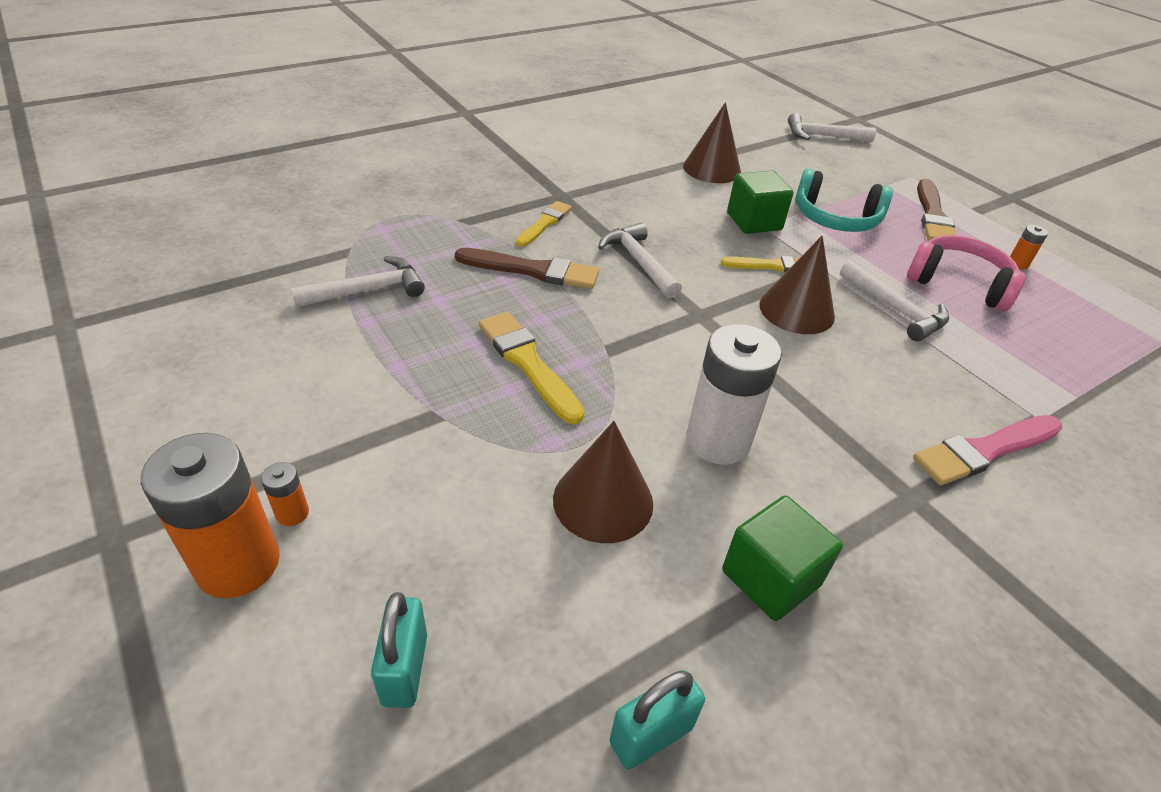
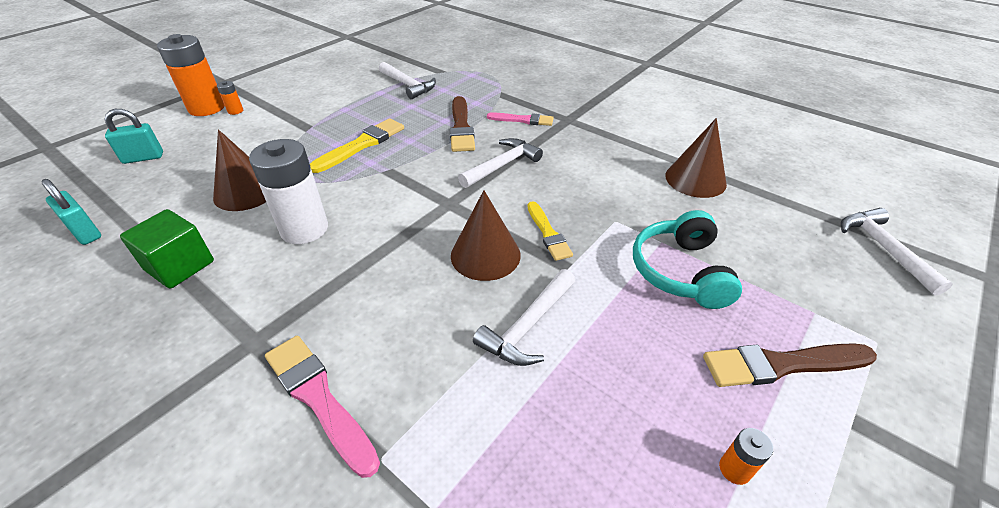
camera: 75 degrees right, 0 degrees up
yellow brush [516,201,572,247] -> pink brush [487,112,554,126]
green cube [727,171,794,234] -> none
pink headphones [907,235,1026,311] -> none

